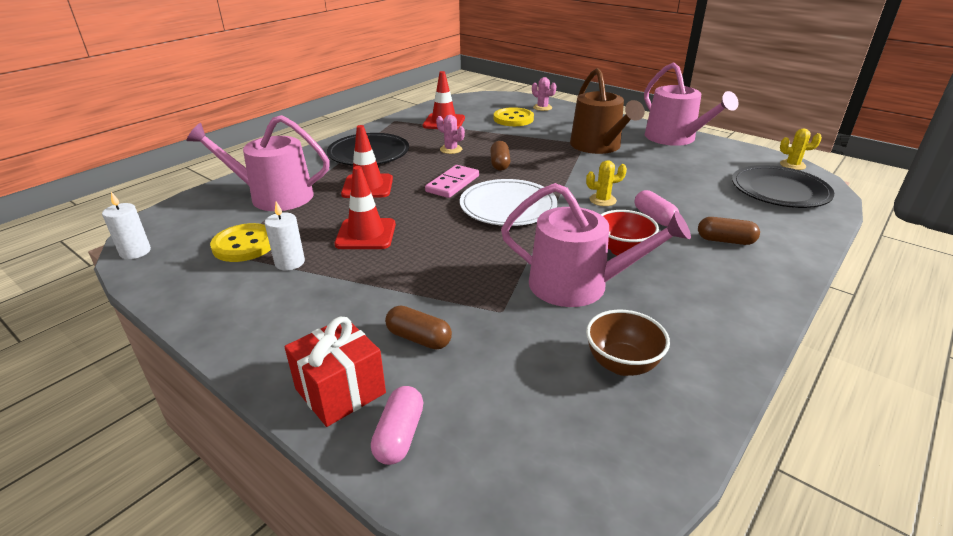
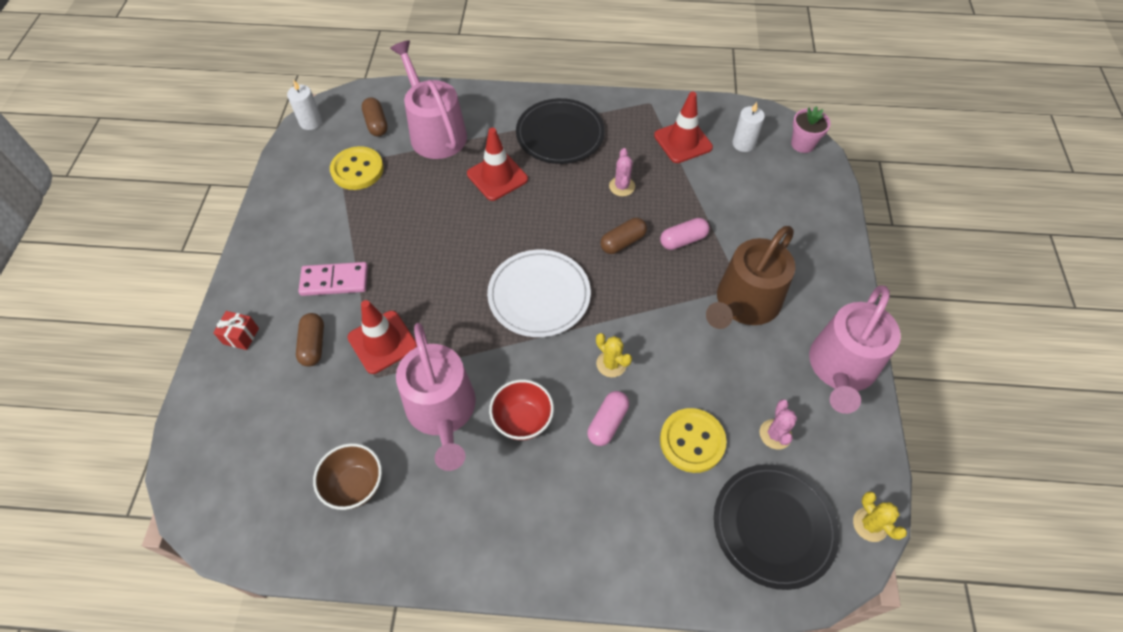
camera: 55 degrees right, 25 degrees up
white candle [265,201,305,270] -> white candle moved to [732,102,765,152]
red gift [284,317,386,427] -> red gift [213,311,259,350], size x0.57
red traffic cone [334,166,396,249] -> red traffic cone moved to [347,300,417,374]
pink capsule [371,386,424,465] -> pink capsule moved to [660,218,710,250]
pink domino [425,165,479,198] -> pink domino moved to [298,262,368,296]
yellow button [494,107,534,126] -> yellow button moved to [660,408,727,473]
pink cactus [532,77,556,111] -> pink cactus moved to [759,399,797,449]
brown capsule [698,217,760,245] -> brown capsule moved to [362,97,388,136]
none -> pink flower pot [791,106,831,153]

